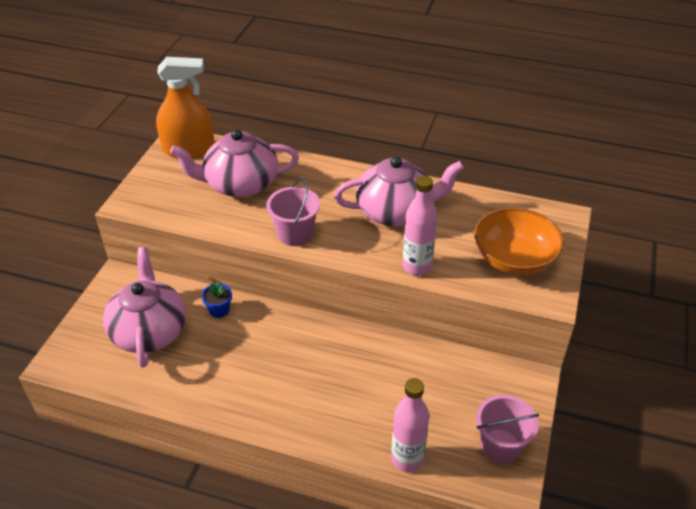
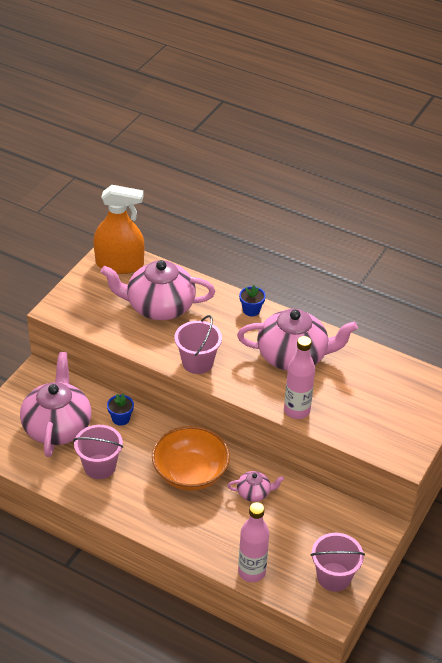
camera: 10 degrees right, 0 degrees up
orange bowl [474,208,564,276] -> orange bowl moved to [152,426,230,491]
none -> pink bucket [73,425,123,479]
none -> pink teapot [227,471,284,502]
none -> blue flower pot [239,285,266,316]

